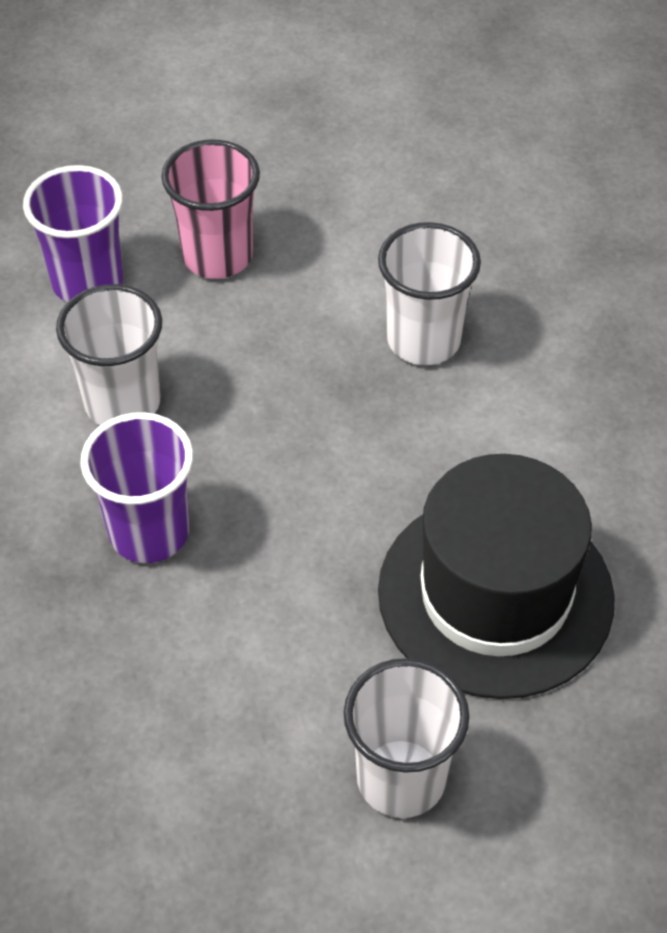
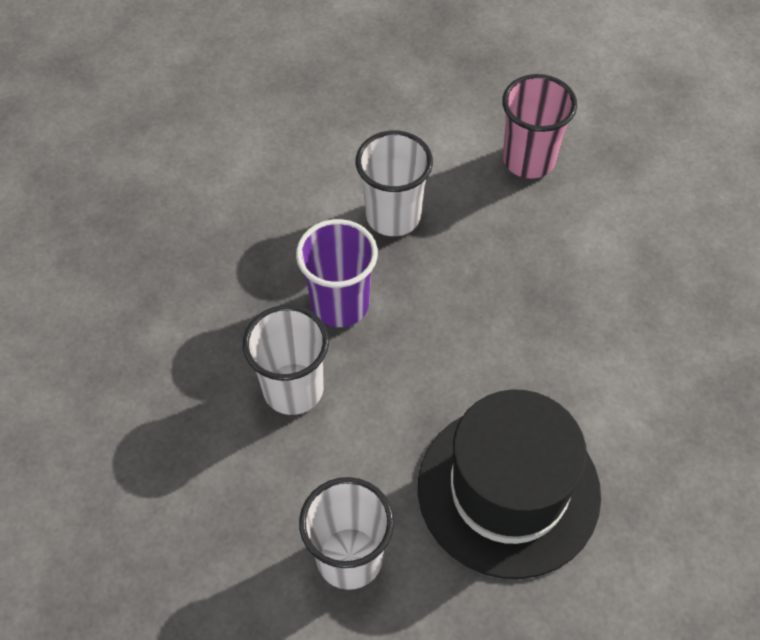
camera: 40 degrees right, 5 degrees up
purple cup [23,165,123,302] -> none
white cup [378,222,481,365] -> white cup moved to [243,305,329,415]

